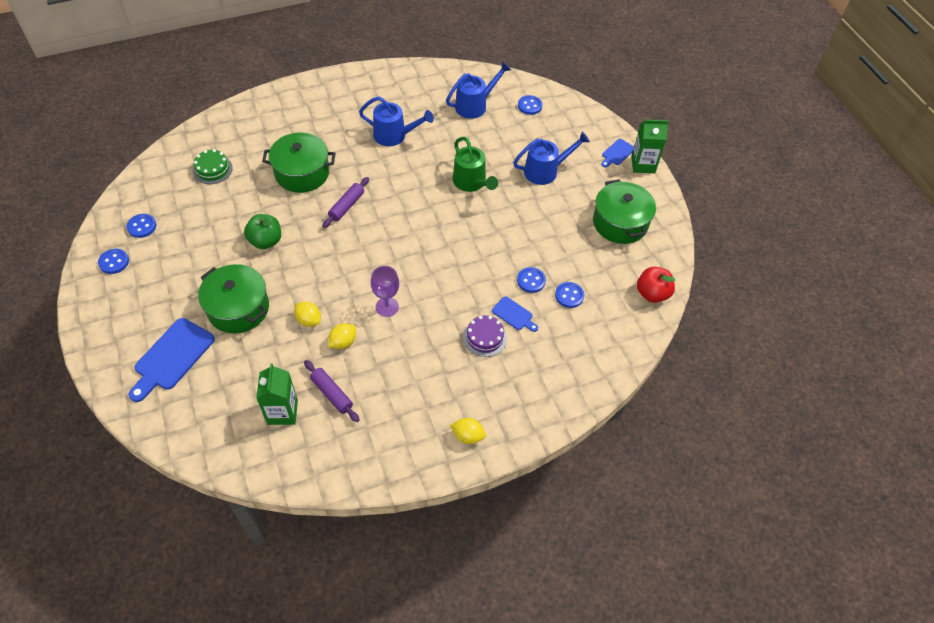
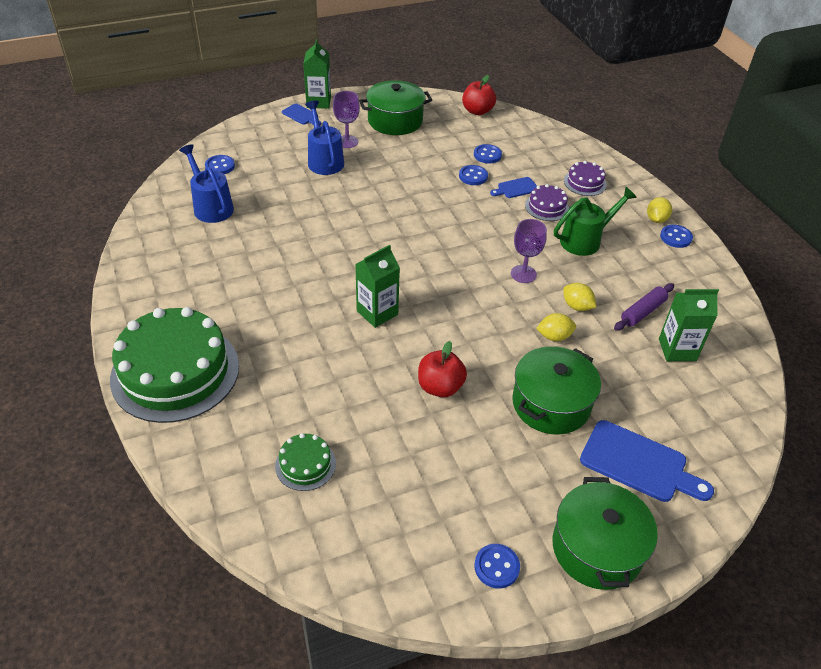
camera: 90 degrees left, 10 degrees down
blue button [127,214,156,238] -> blue button moved to [660,224,693,248]
green apple [244,214,281,249] -> red apple [418,341,467,398]
green pot [262,133,336,193] -> green pot moved to [553,477,658,590]
yellow lemon [294,302,321,327] -> yellow lemon turned 45 degrees clockwise [536,313,576,341]
purple rolling pin [322,177,369,228] -> green carton [355,245,400,328]
blue watering can [359,96,434,146] -> none
green watering can [453,137,498,192] -> green watering can moved to [554,187,637,256]
blue cutting board [492,297,538,332] -> blue cutting board turned 150 degrees counterclockwise [490,177,537,198]
none -> green cake [110,307,239,423]
none -> purple goblet [333,91,360,148]
none -> purple cake [564,161,606,196]

